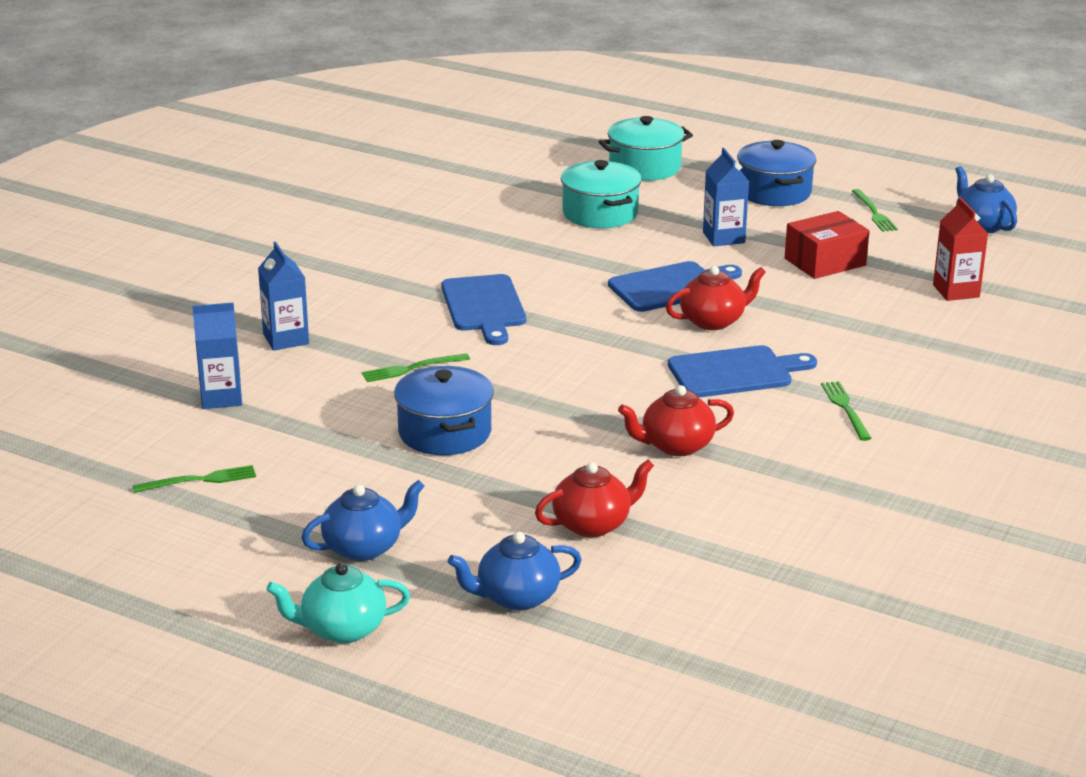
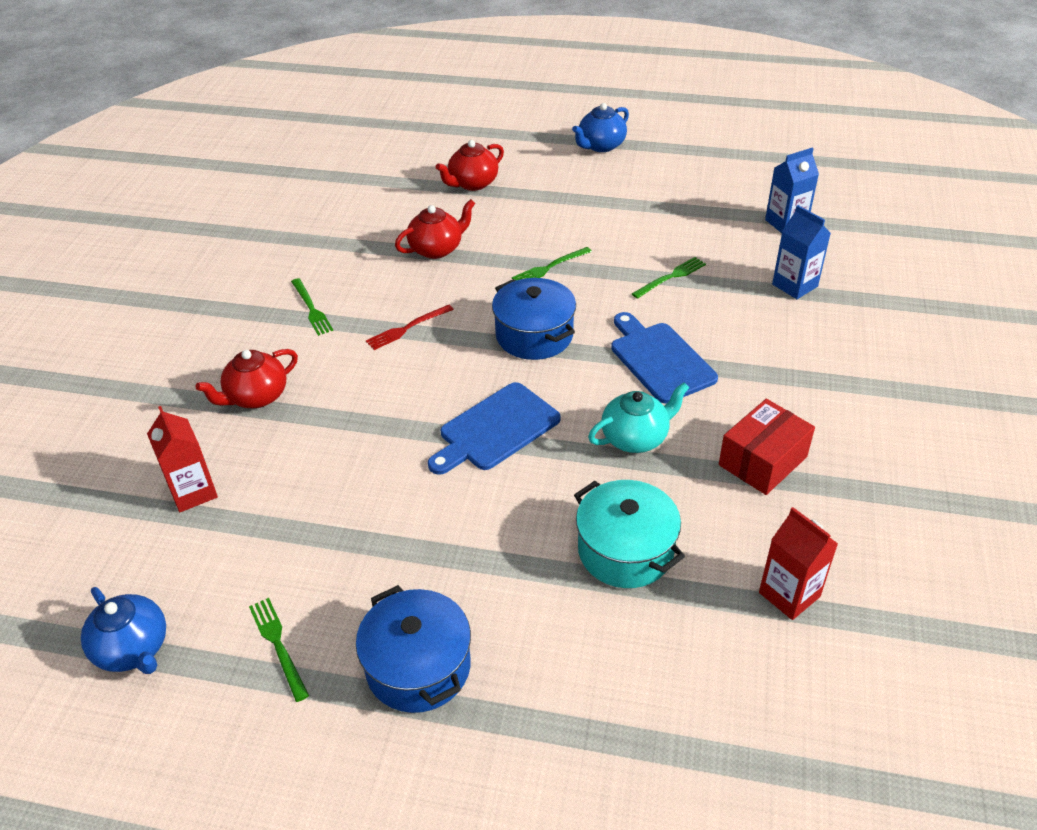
camera: 165 degrees right, 15 degrees up
green fork [133,465,256,493] -> green fork moved to [512,247,592,280]
turquoise teapot [266,563,410,643] -> turquoise teapot moved to [588,382,689,453]
blue pot [394,366,494,455] -> blue pot moved to [492,278,576,360]
blue teapot [448,532,582,611] -> none
turquoise pot [599,116,693,181] -> none
red teapot [666,266,766,330] -> red teapot moved to [195,349,298,408]
blue cutting board [668,345,817,398] -> red fork [366,305,454,350]
blue carton [703,148,749,246] -> none
red box [785,211,869,279] -> red box moved to [719,399,815,495]
none -> red carton [759,507,838,620]

